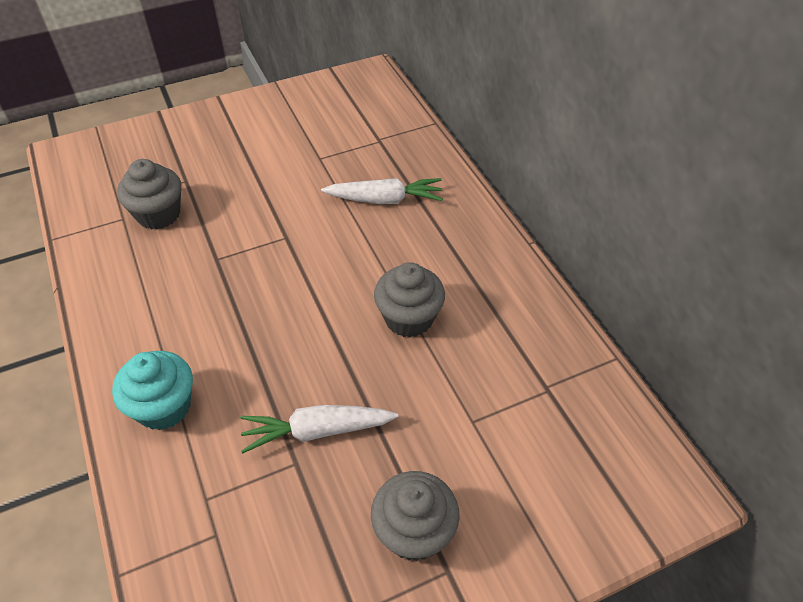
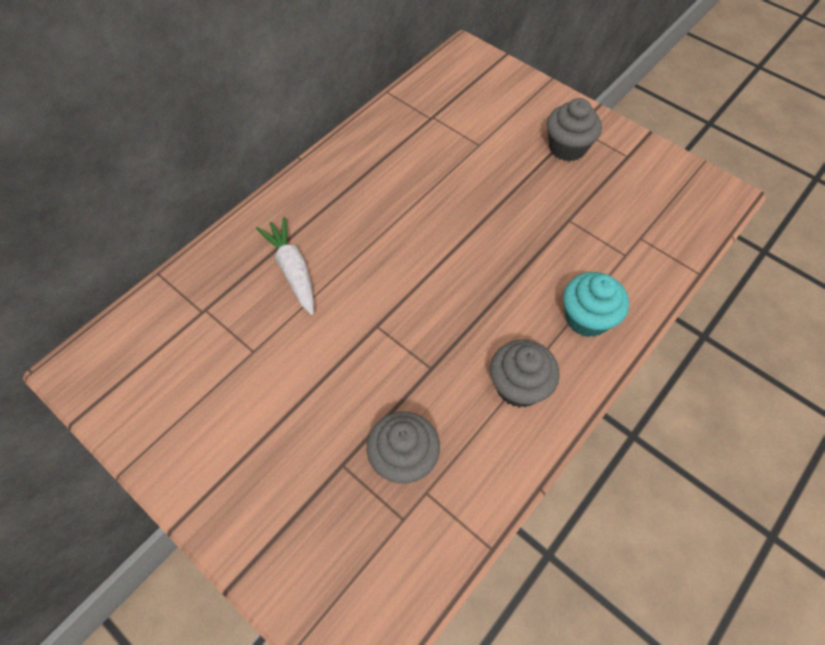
camera: 115 degrees left, 10 degrees up
white carrot [240,405,398,454] -> none
grey cupcake [374,262,445,338] -> grey cupcake moved to [490,340,560,408]

